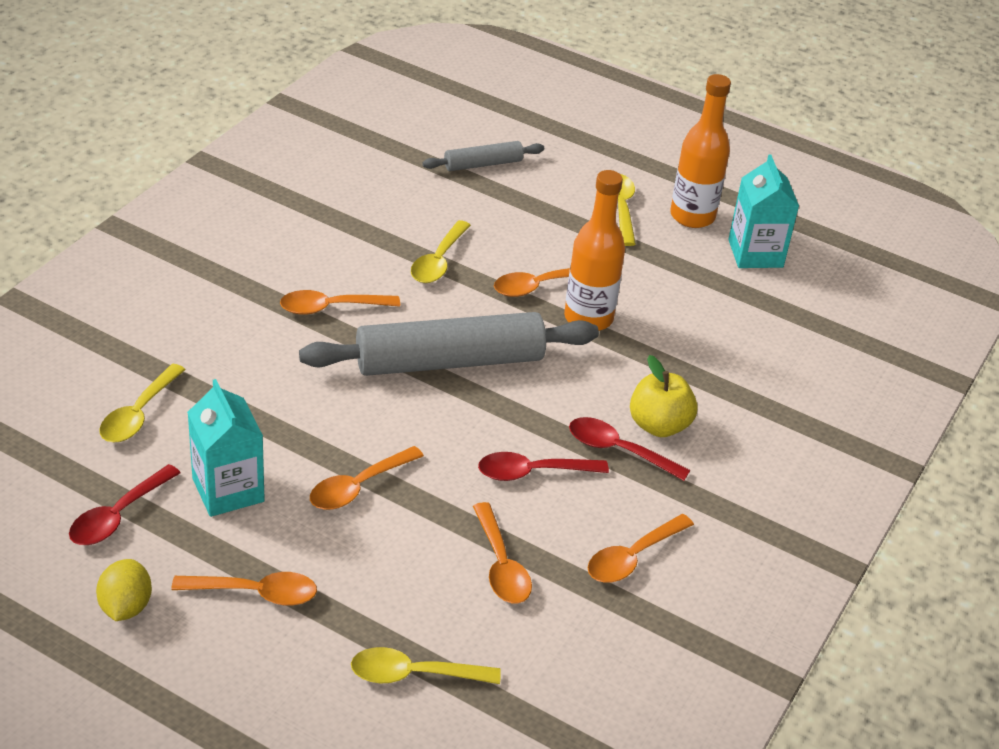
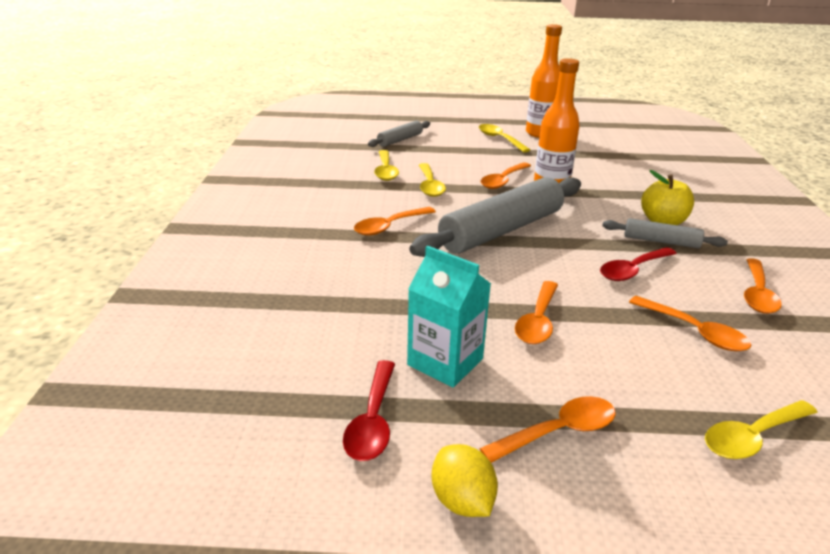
camera: 25 degrees left, 10 degrees down
yellow spoon [99,364,186,442] -> yellow spoon moved to [374,150,399,181]
red spoon [569,417,690,481] -> grey rolling pin [602,218,728,248]
turquoise carton [728,154,799,268] -> none

